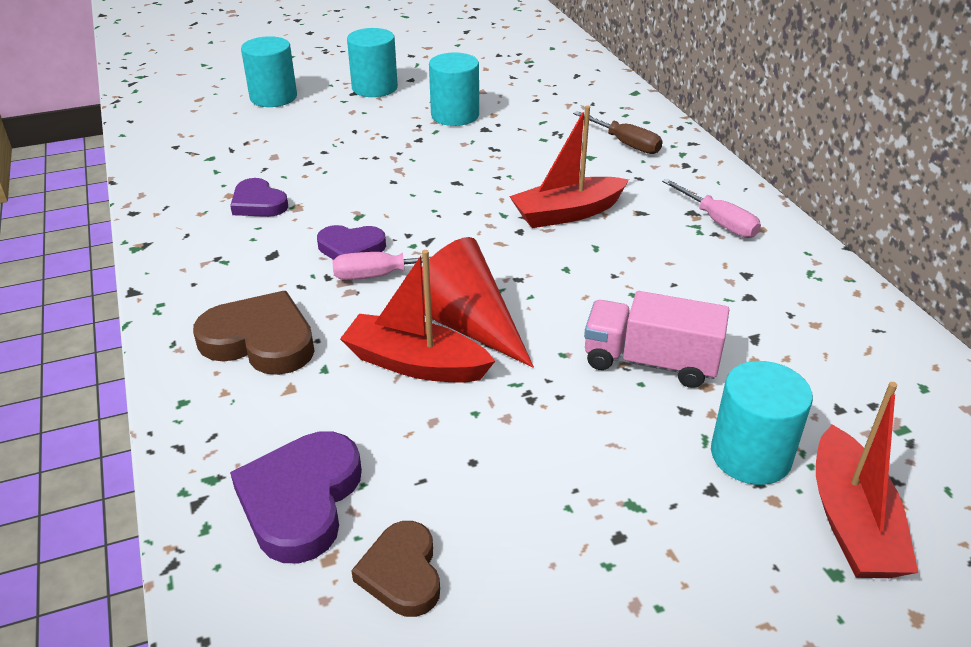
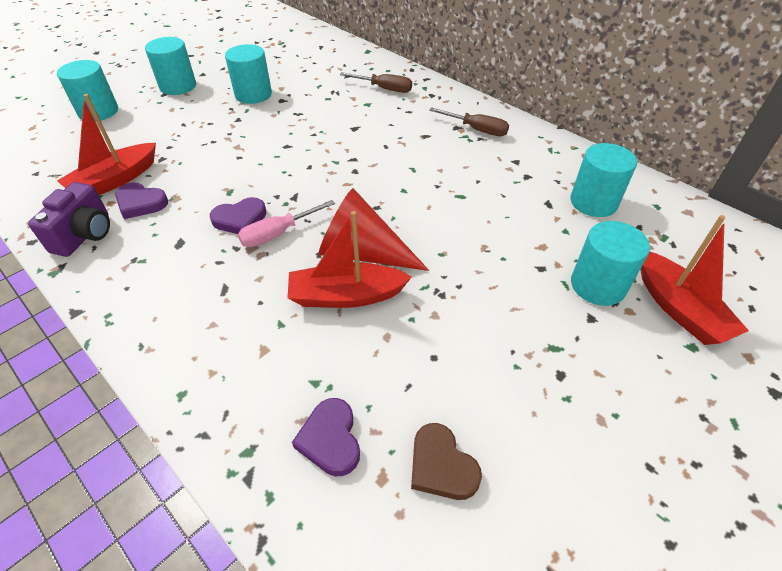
camera: 25 degrees left, 10 degrees up
brown heart [193,291,315,375] -> none
purple heart [230,432,362,563] -> purple heart [292,398,360,476], size x0.64
red boat [509,106,629,228] -> red boat moved to [57,94,156,195]
pink truck [584,291,729,388] -> none
pink screwdriver [662,178,761,238] -> brown screwdriver [429,107,509,136]
none -> purple camera [28,182,110,257]
none -> turquoise cylinder [570,143,637,217]

